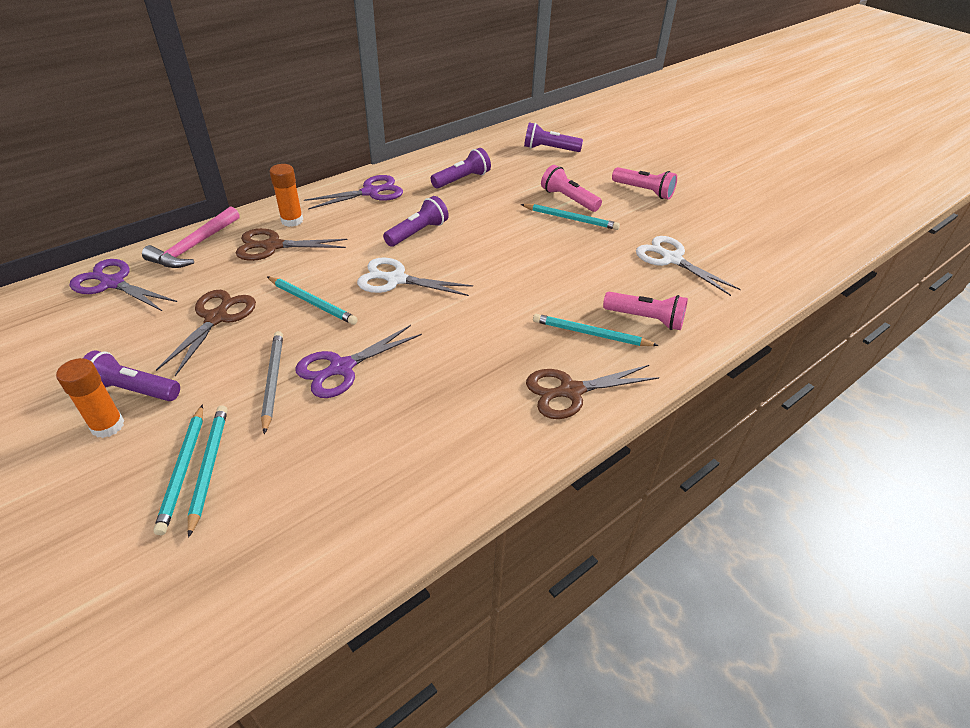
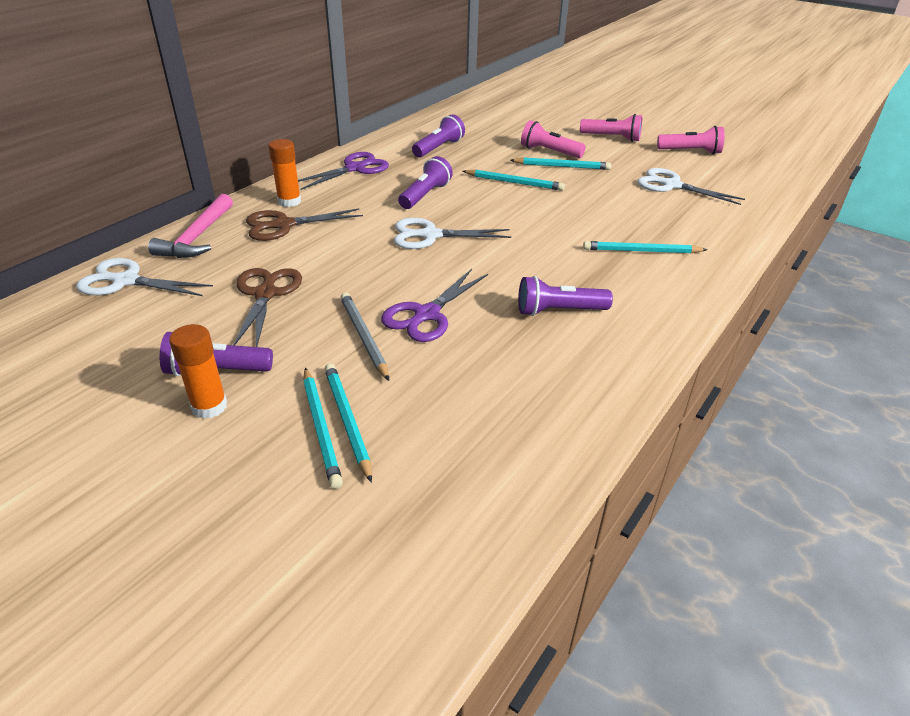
camera: 15 degrees left, 5 degrees down
purple scissors [70,259,177,311] -> white scissors [76,258,213,296]
turquoise pencil [267,277,358,325] -> turquoise pencil moved to [463,170,565,191]
purple flashlight [524,122,583,152] -> purple flashlight moved to [518,276,613,316]
brown scissors [526,365,659,419] -> none
pink flashlight [603,292,688,330] -> pink flashlight moved to [657,126,725,154]

